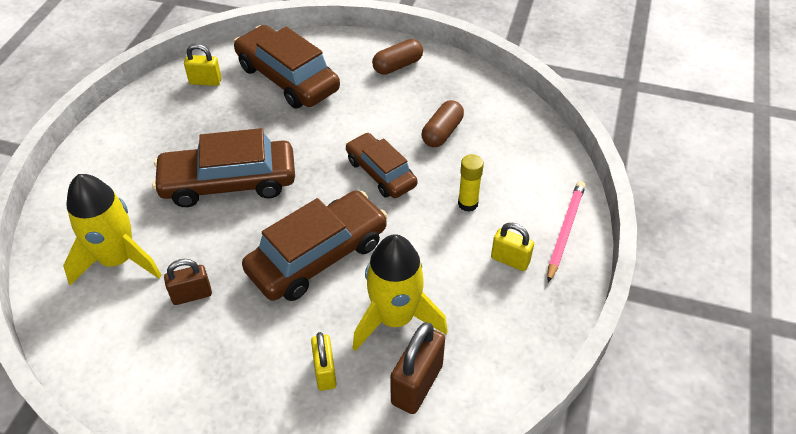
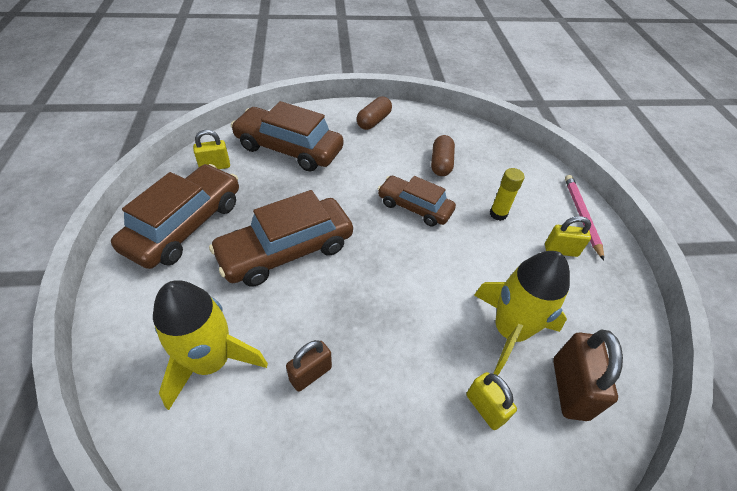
camera: 25 degrees left, 0 degrees up
brown car [242,191,388,301] -> brown car moved to [111,164,239,269]

